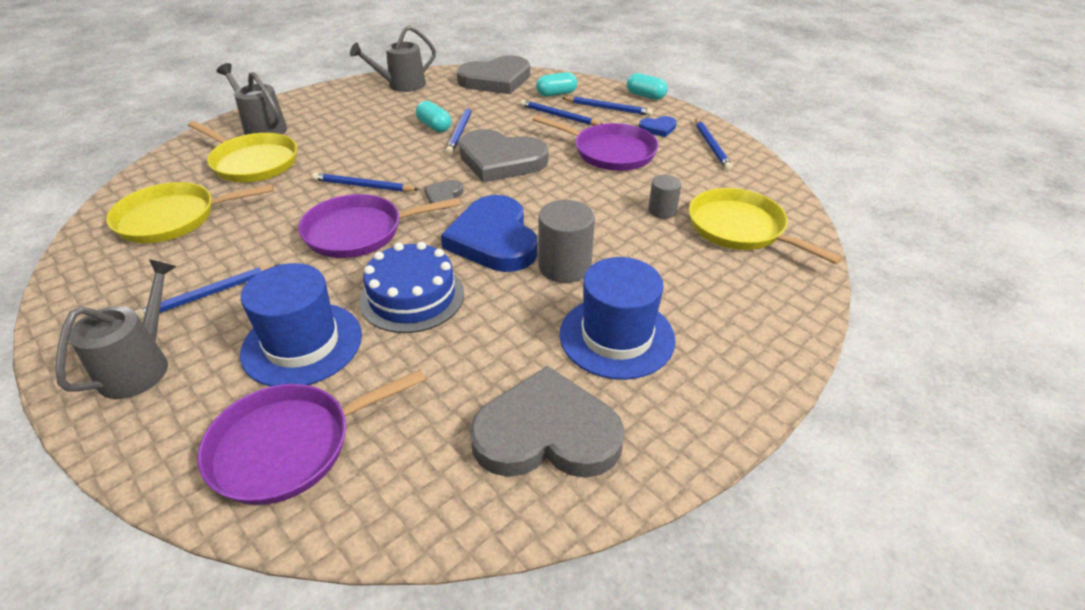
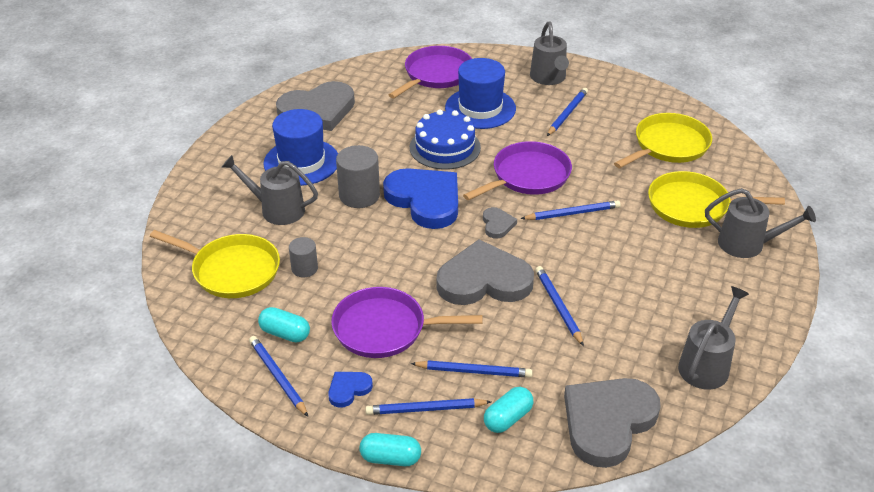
camera: 155 degrees right, 0 degrees up
turquoise capsule [416,101,451,132] -> turquoise capsule moved to [258,307,310,342]
none -> grey watering can [222,155,318,225]

